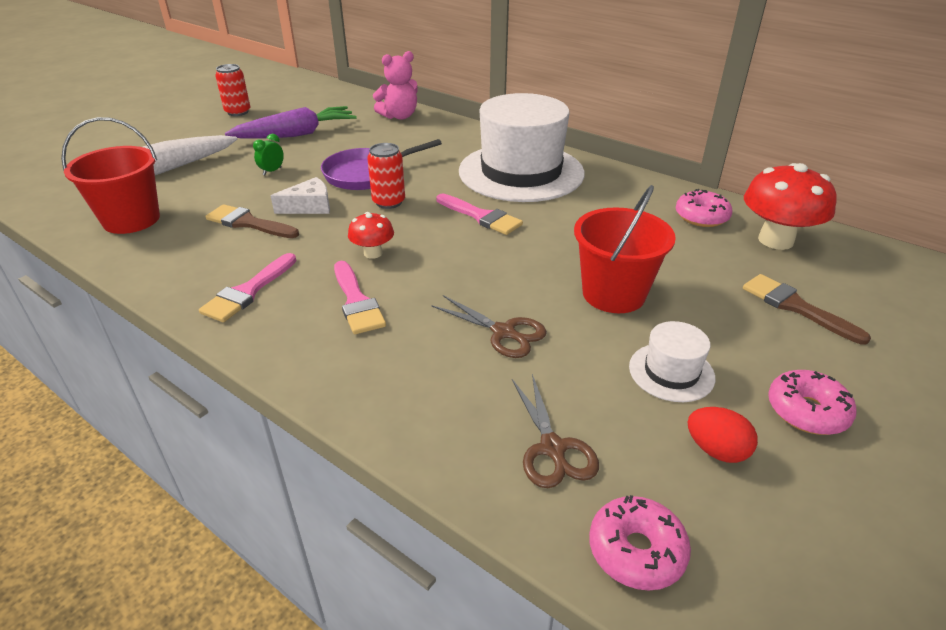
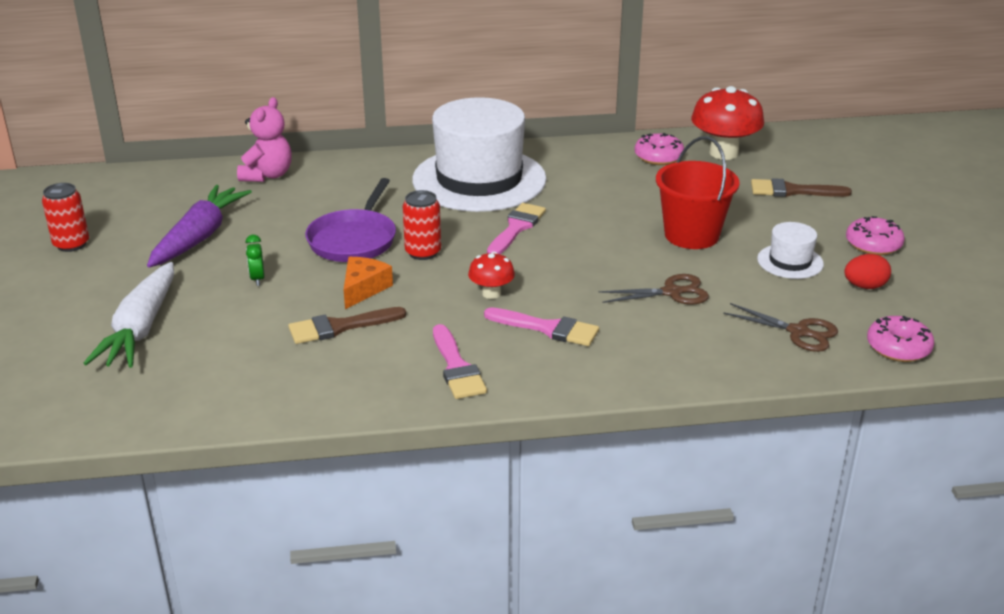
camera: 45 degrees left, 5 degrees down
red bucket [61,117,160,234] -> none
white cheese [271,177,330,214] -> orange cheese [344,257,393,309]
pink brush [436,194,523,235] -> pink brush turned 60 degrees counterclockwise [487,203,546,254]

